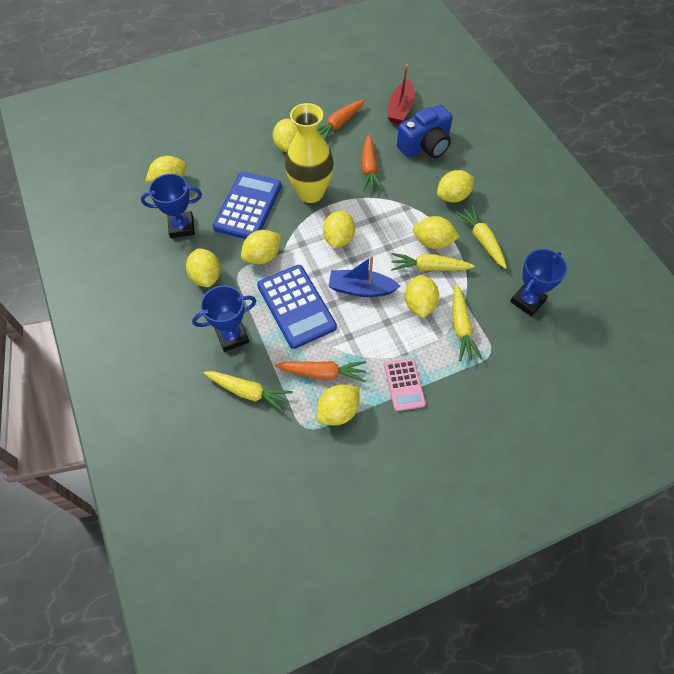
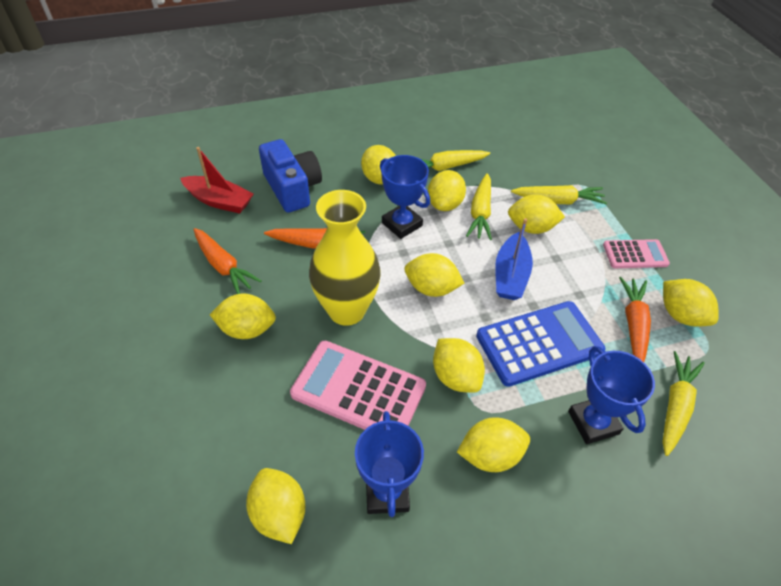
camera: 85 degrees left, 10 degrees down
blue calculator [213,172,282,239] -> pink calculator [290,341,426,430]
blue trophy [510,249,567,316] -> blue trophy moved to [380,155,430,239]

